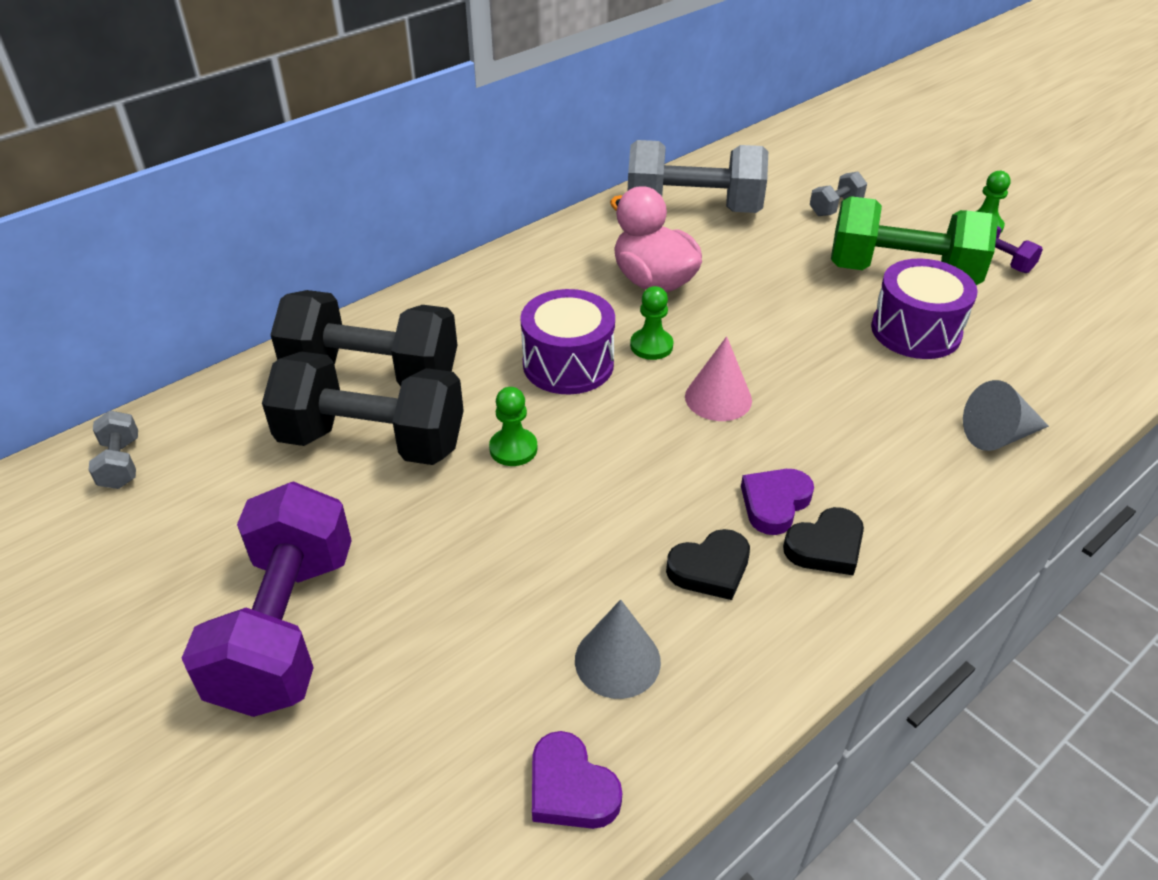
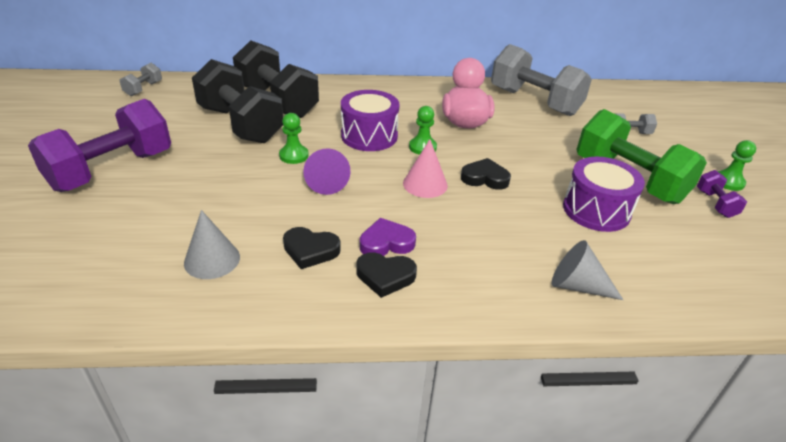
camera: 35 degrees right, 5 degrees down
purple heart [532,731,622,829] -> none
none -> purple cone [303,148,351,195]
none -> black heart [461,158,511,190]

